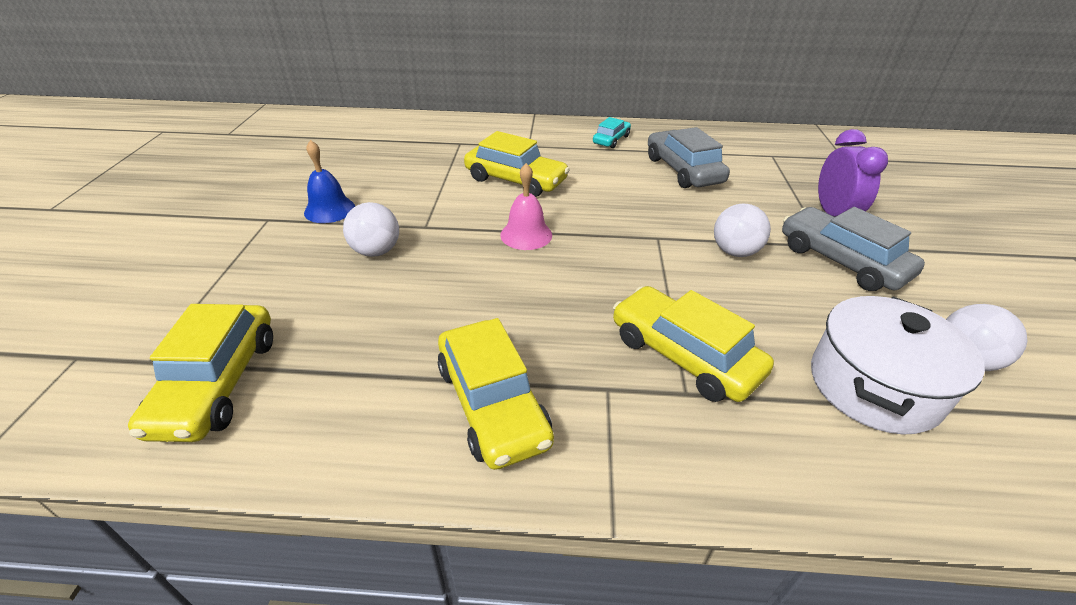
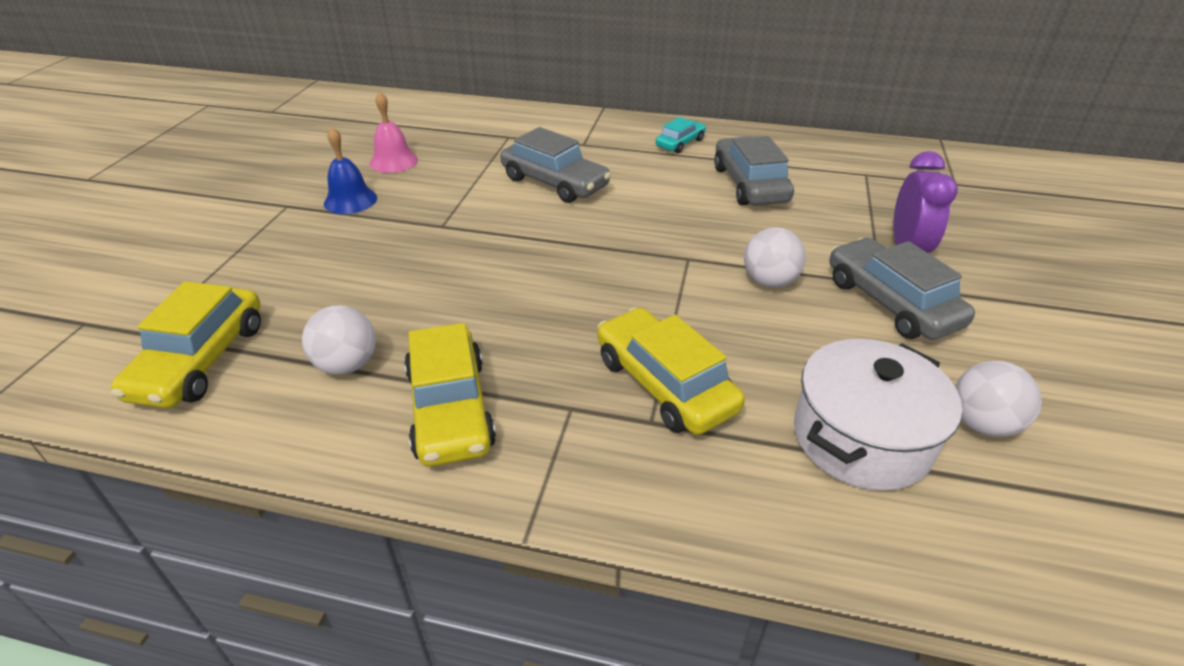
camera: 10 degrees right, 0 degrees up
white ball [343,202,399,257] -> white ball moved to [302,305,376,375]
yellow car [464,131,570,197] -> grey car [500,127,611,203]
pink bell [501,163,552,250] -> pink bell moved to [370,92,418,173]

